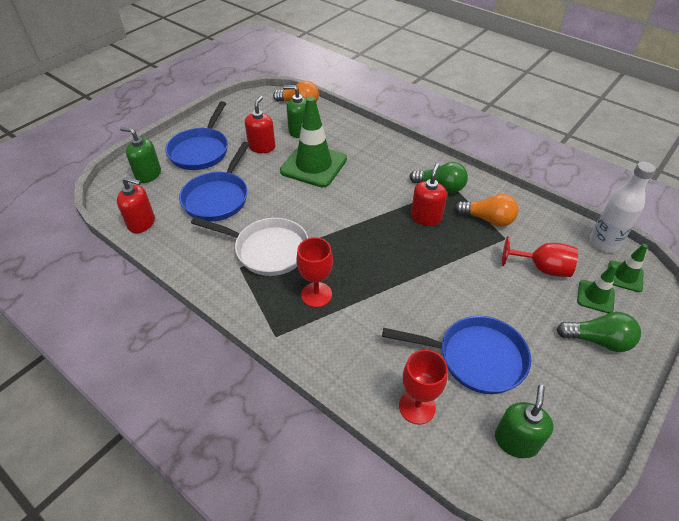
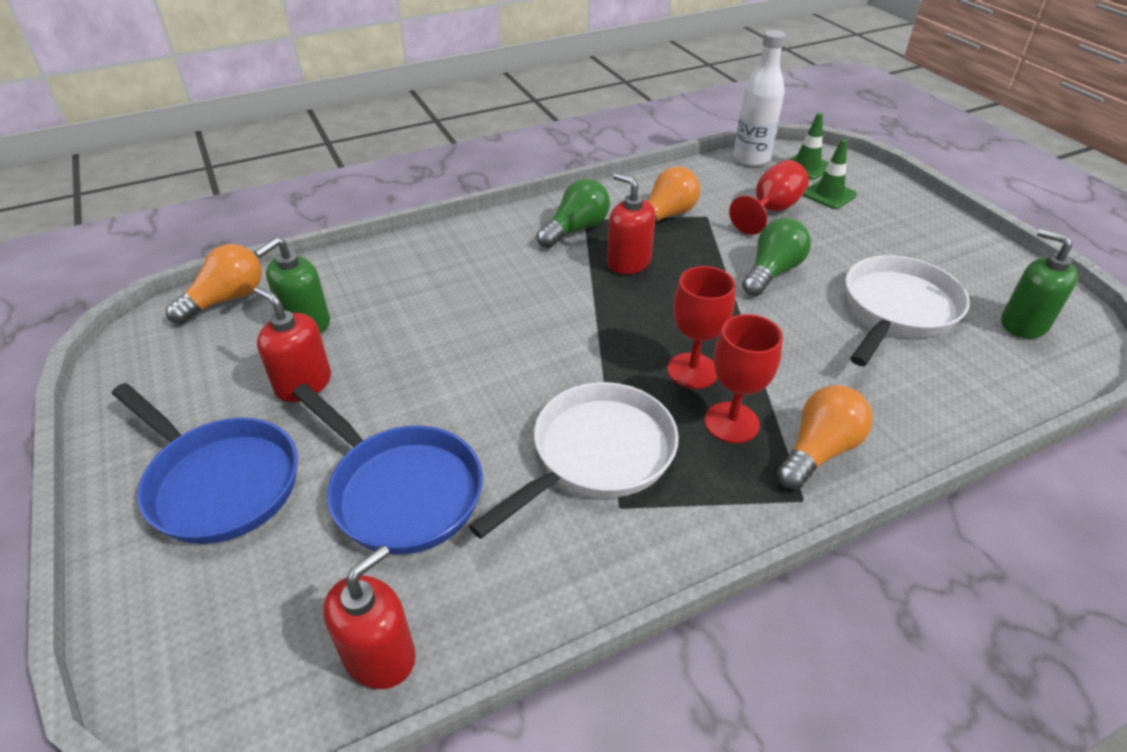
camera: 65 degrees left, 5 degrees down
green soap dispenser [120,127,161,183] -> none
green traffic cone [280,96,347,187] -> none
blue pan [382,316,531,394] -> white pan [845,256,970,366]
red goblet [399,349,448,425] -> red goblet moved to [667,266,735,389]
green light bulb [557,312,641,352] -> green light bulb moved to [742,218,811,296]
none -> orange light bulb [776,385,873,490]

